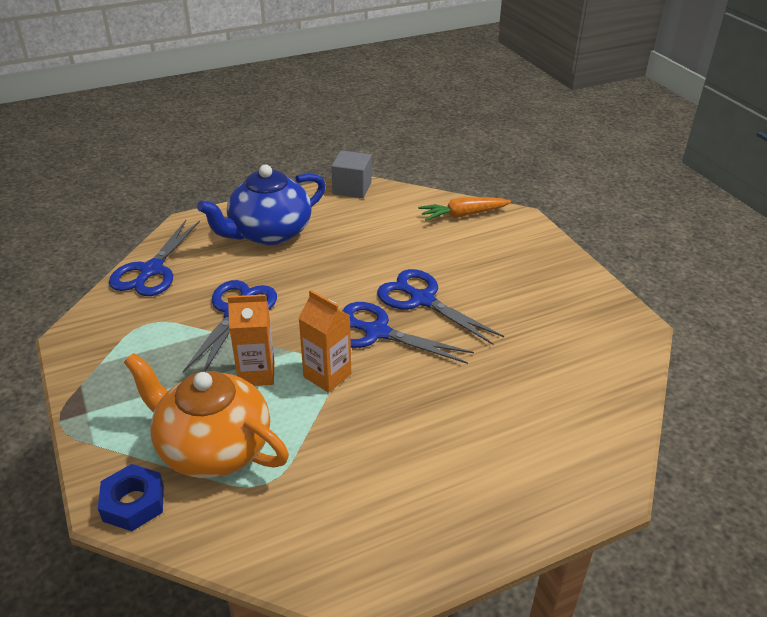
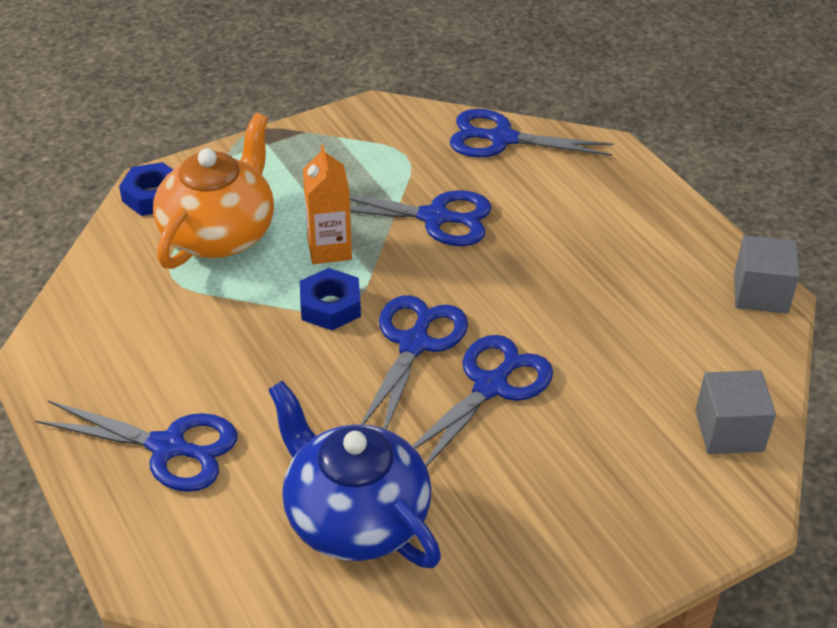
camera: 85 degrees right, 5 degrees up
blue teapot [197,165,326,245] -> blue teapot moved to [268,381,441,568]
orange carton [298,290,351,393] -> blue nut [300,268,361,330]
orange carrot [418,197,511,221] -> grey cube [696,370,776,454]
none -> blue scissors [35,401,237,492]

